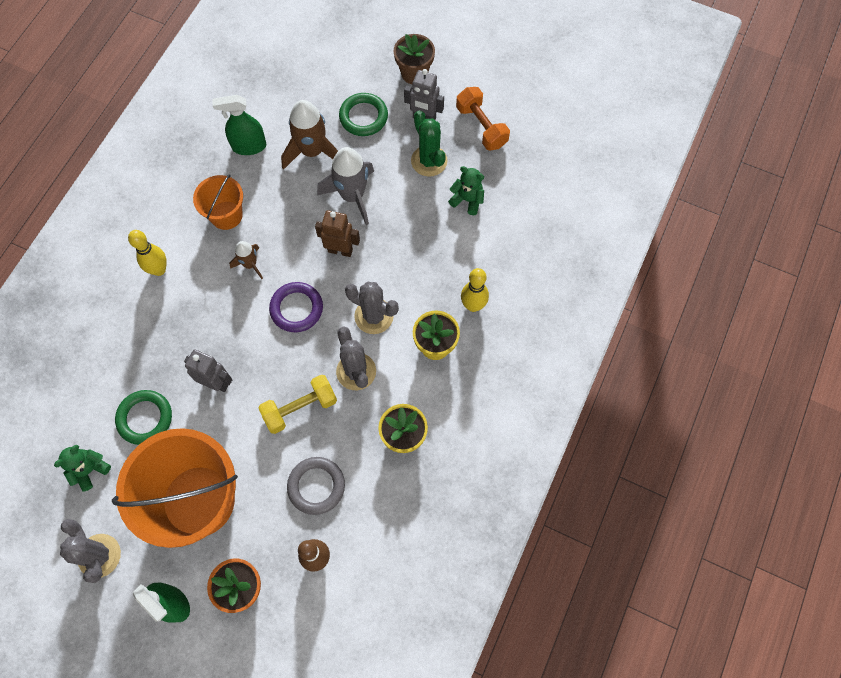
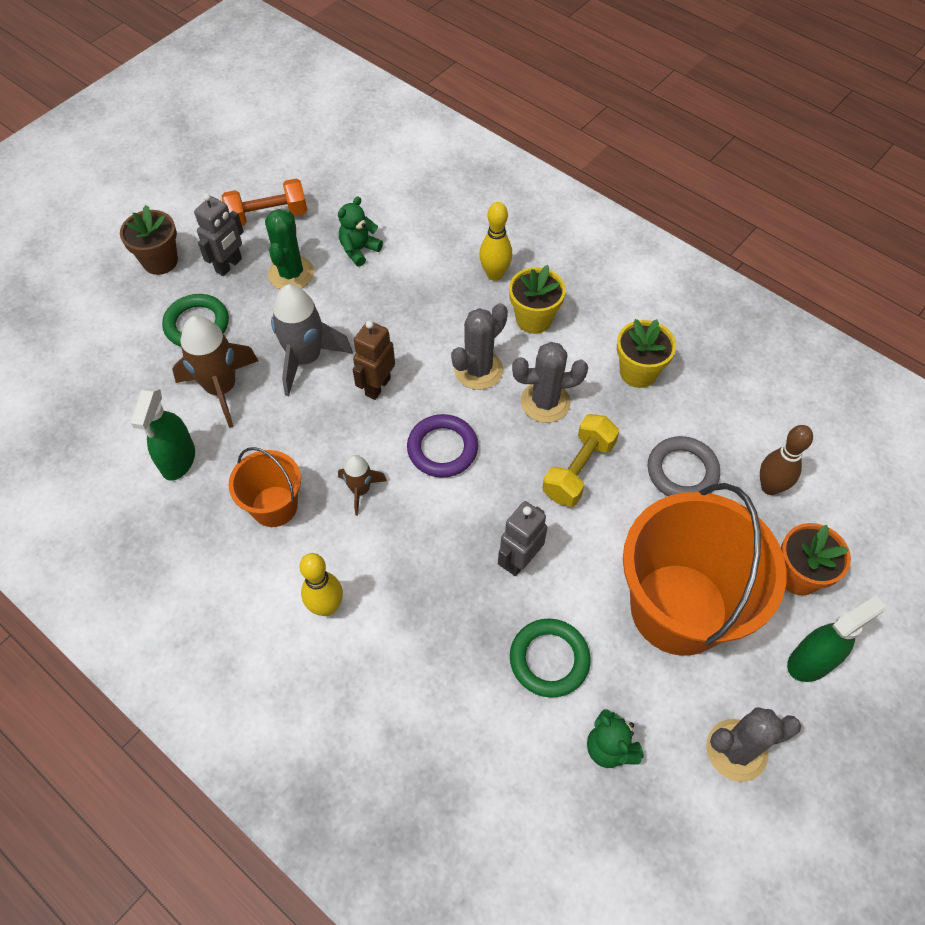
camera: 75 degrees left, 10 degrees down
yellow dumbbell [259,375,337,434] -> yellow dumbbell turned 45 degrees clockwise [543,414,619,507]
green cactus [411,110,447,177] -> green cactus turned 75 degrees counterclockwise [265,209,314,289]

